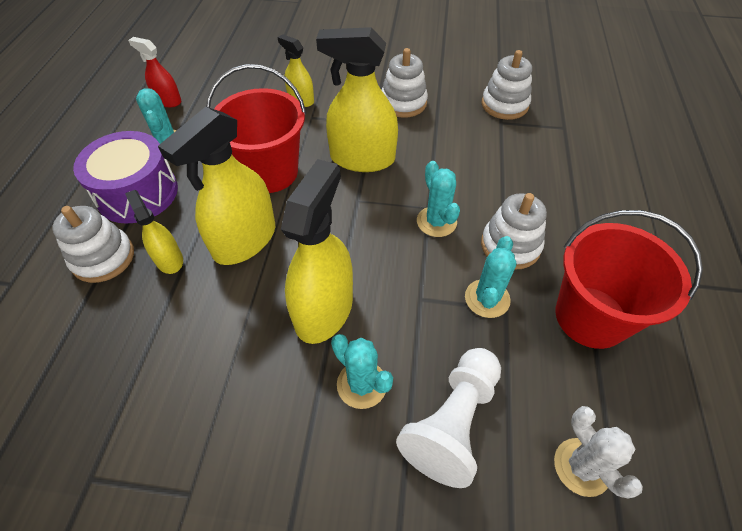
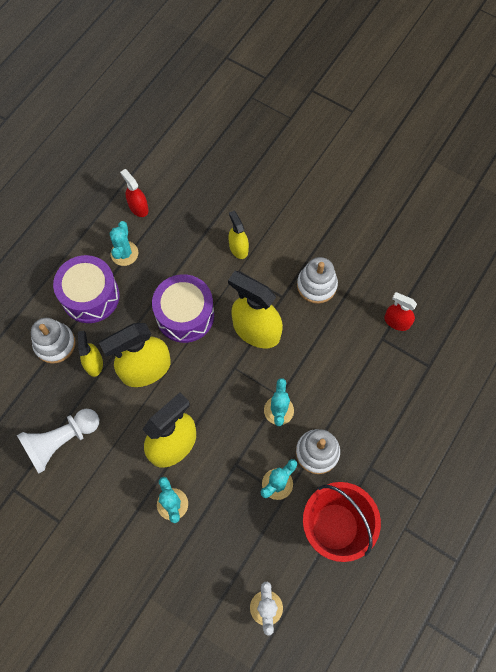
camera: 25 degrees right, 15 degrees up
red bucket [206,64,306,193] -> purple drum [152,274,214,343]
white pawn [396,348,501,488] -> white pawn moved to [17,409,99,474]
white stacking toy [482,50,532,120] -> red spray bottle [384,292,417,331]

